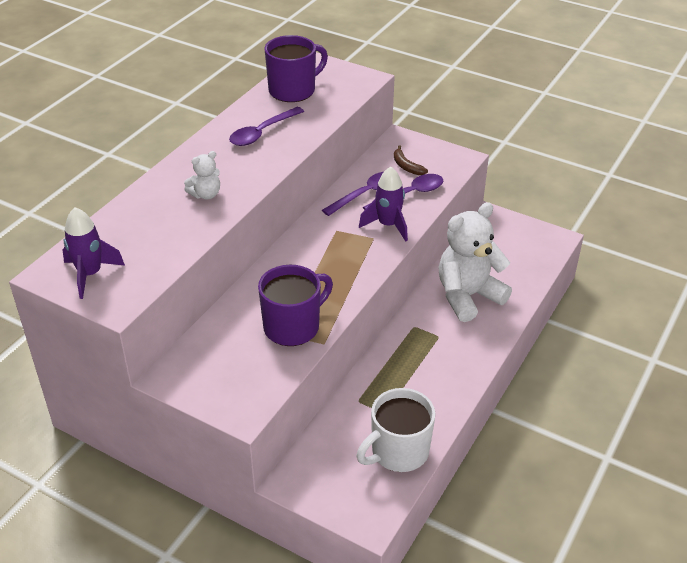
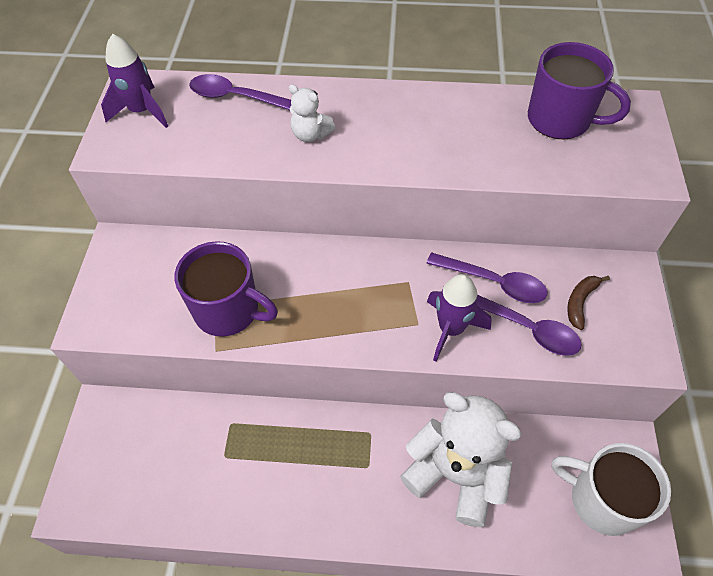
camera: 65 degrees right, 15 degrees up
purple spoon [229,107,304,146] -> purple spoon moved to [189,74,291,110]
white mug [357,388,436,472] -> white mug moved to [552,443,671,536]

